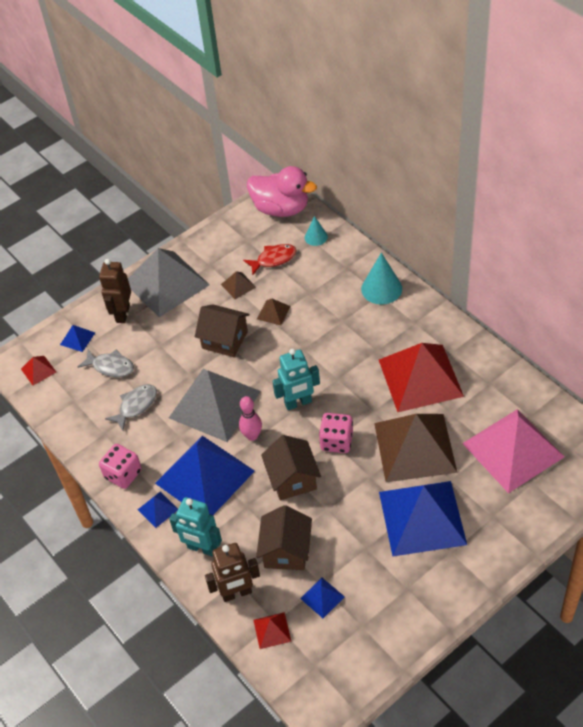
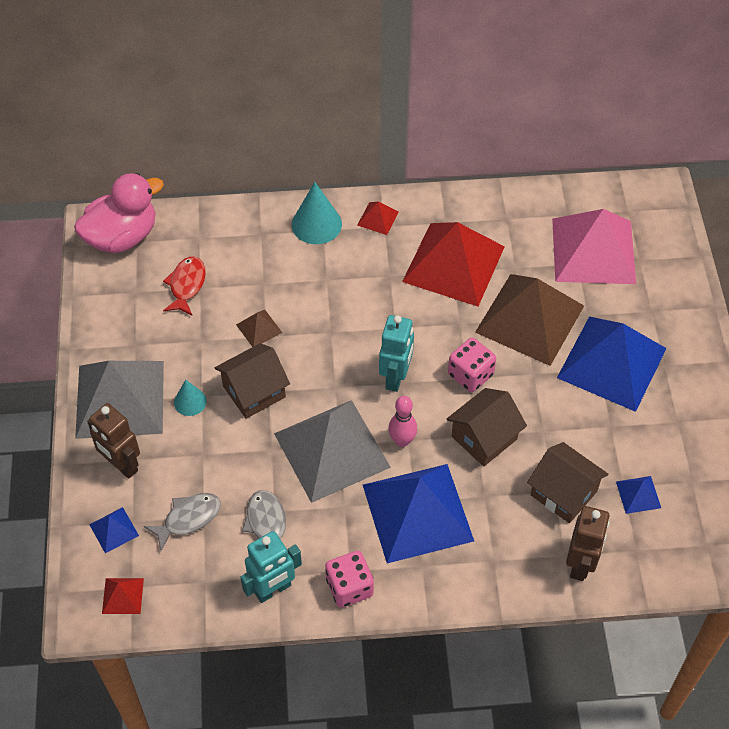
camera: 60 degrees left, 5 degrees up
blue pyramid [138,492,178,528] -> none
turquoise robot [169,497,222,557] -> turquoise robot moved to [240,531,302,603]
brown pyramid [221,271,256,299] -> none
red pyramid [253,612,292,649] -> red pyramid moved to [357,202,399,235]
brown house [261,435,321,500] -> brown house turned 60 degrees counterclockwise [447,388,527,466]
turquoise cone [305,216,328,246] -> turquoise cone moved to [174,380,207,416]

